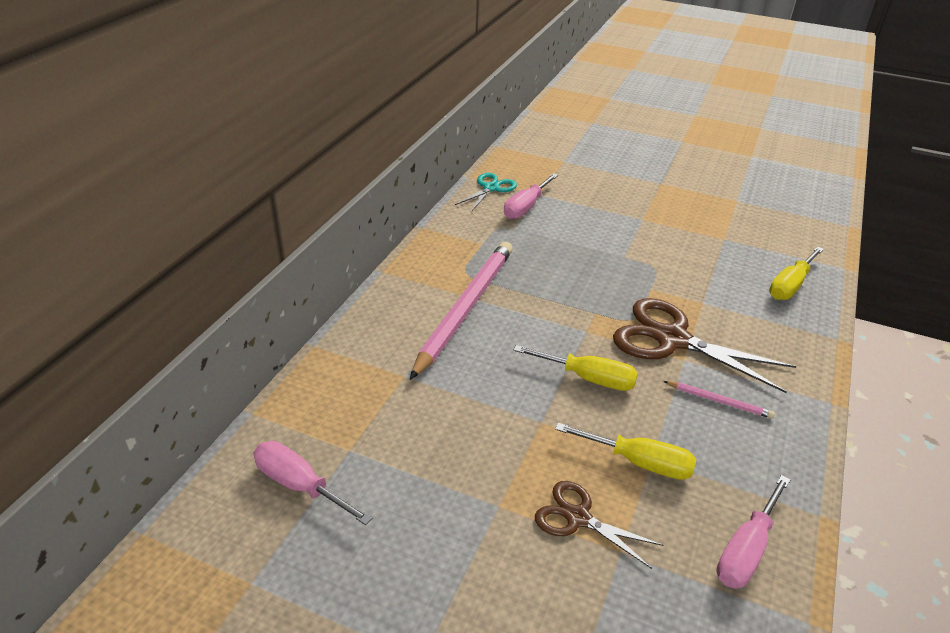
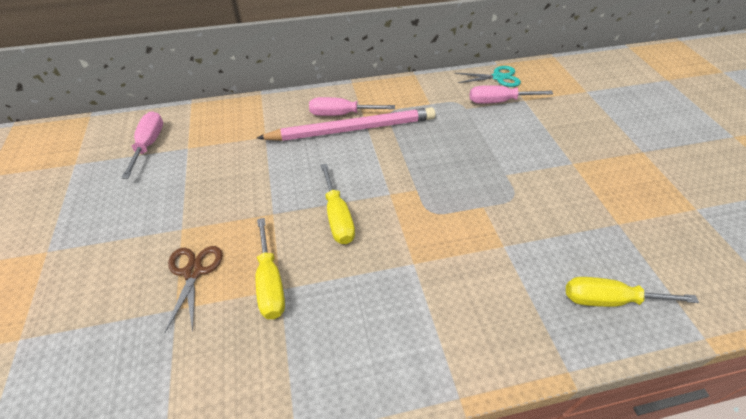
camera: 55 degrees right, 10 degrees up
brown scissors [613,298,796,393] -> none
pink pencil [663,381,775,419] -> none
pink screwdriver [716,475,791,589] -> pink screwdriver moved to [309,97,395,116]

